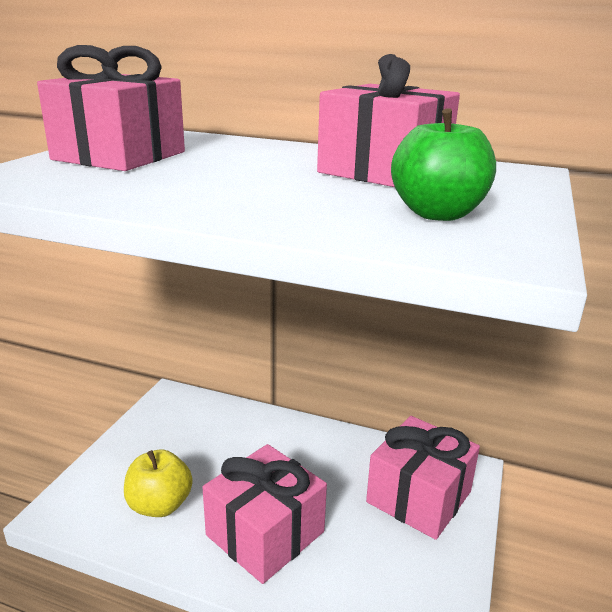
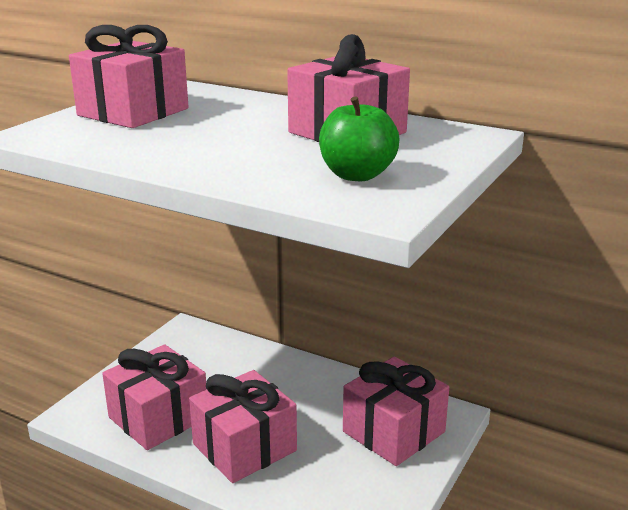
camera: 10 degrees right, 0 degrees up
yellow apple [124,450,193,517] -> pink gift [102,344,207,450]

